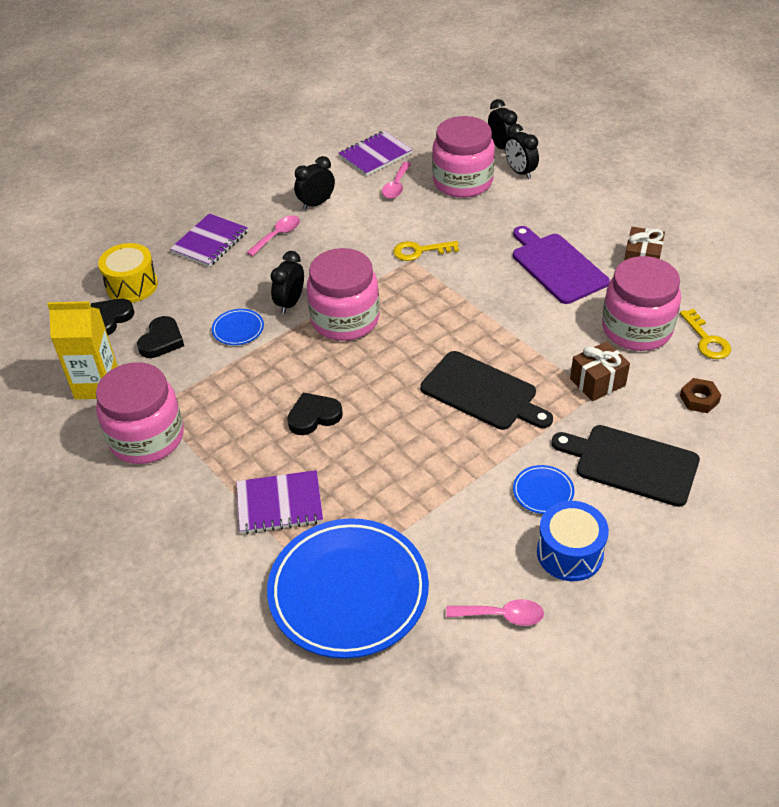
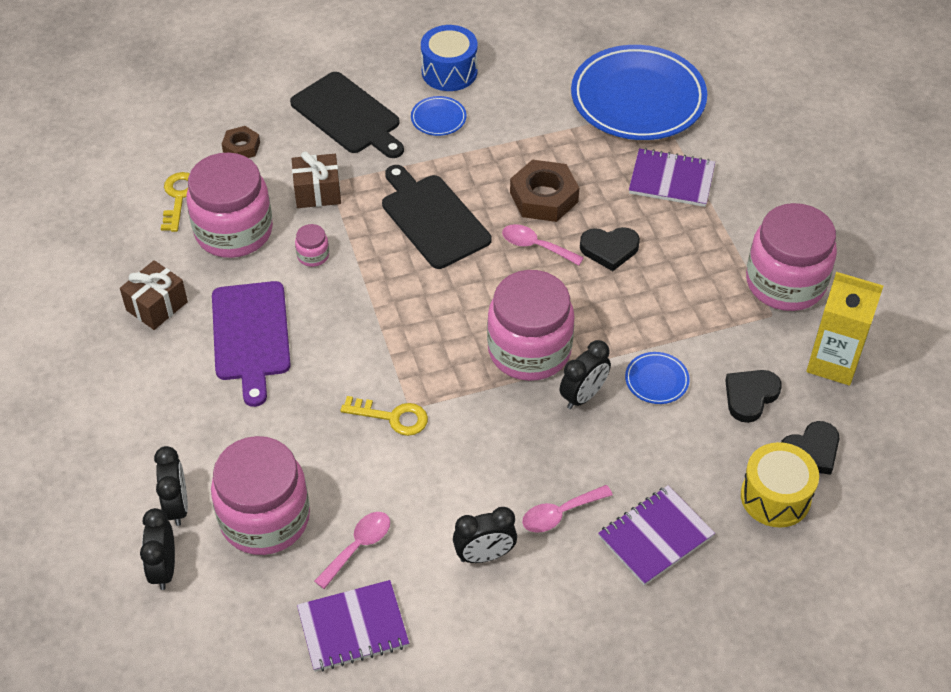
camera: 160 degrees left, 5 degrees up
pink spoon [446,599,544,626] -> pink spoon moved to [502,224,584,265]
none -> pink jar [295,224,329,267]
none -> brown nut [510,160,579,222]

